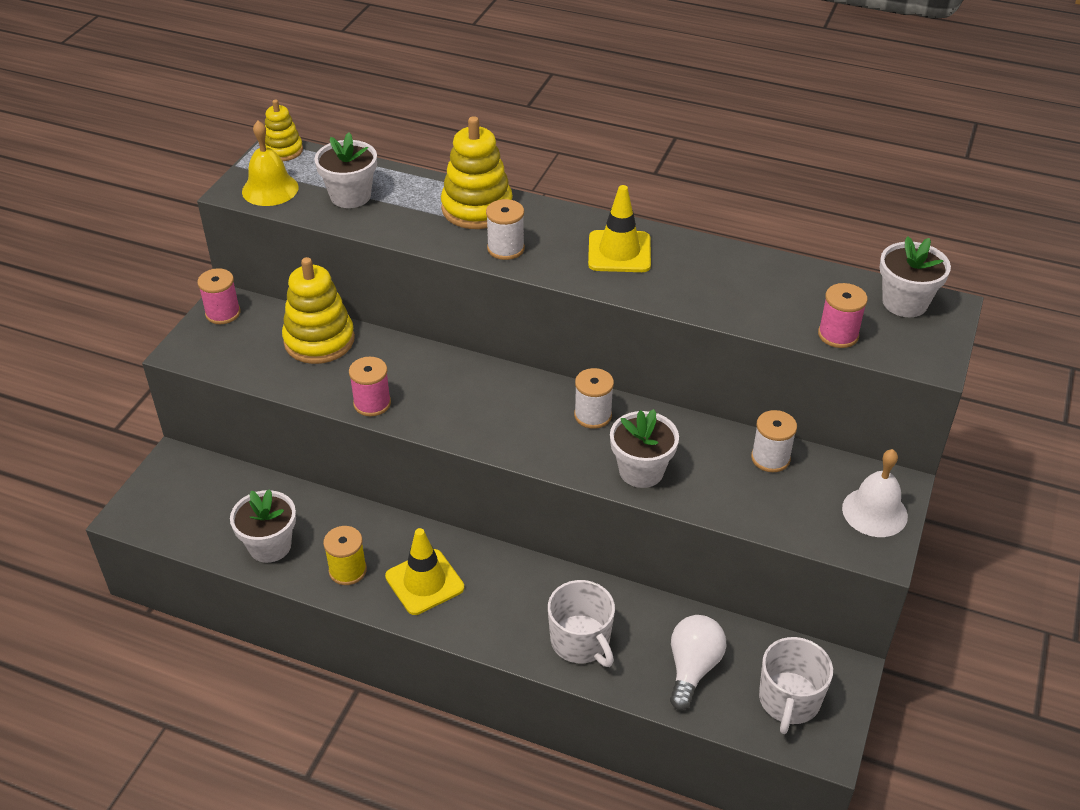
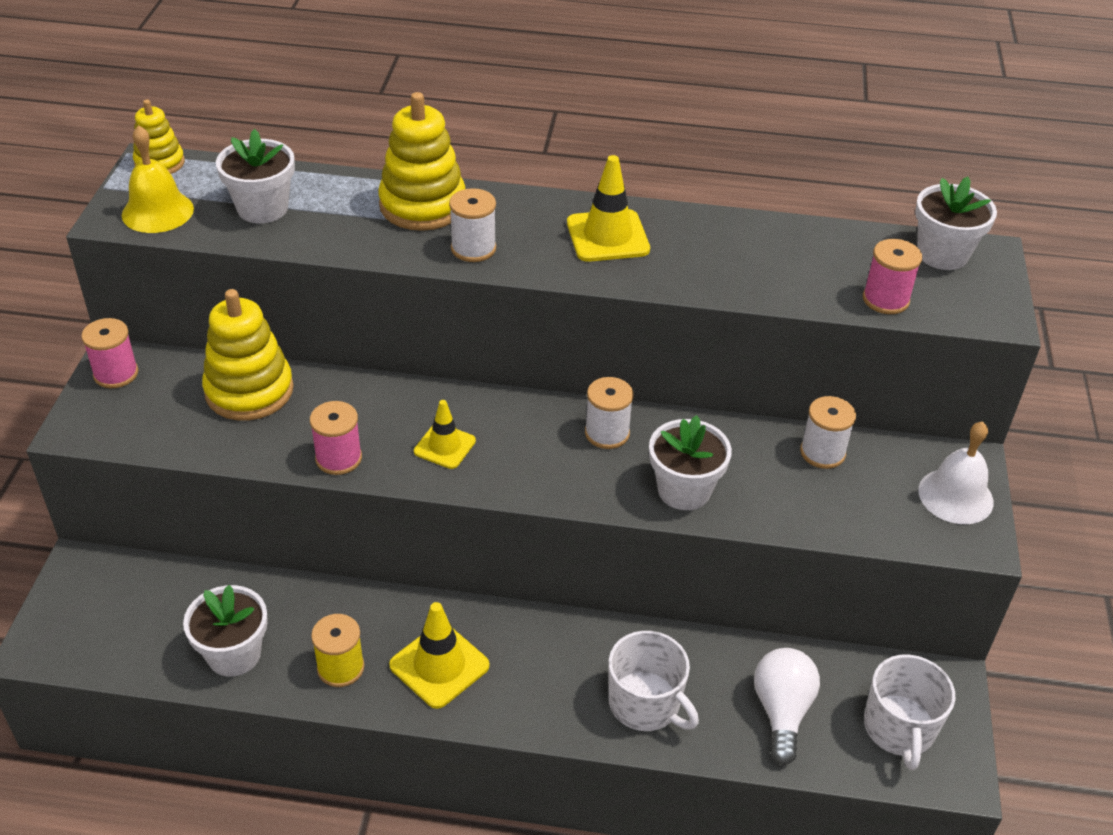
camera: 15 degrees left, 0 degrees up
none -> yellow traffic cone [414,400,476,469]

